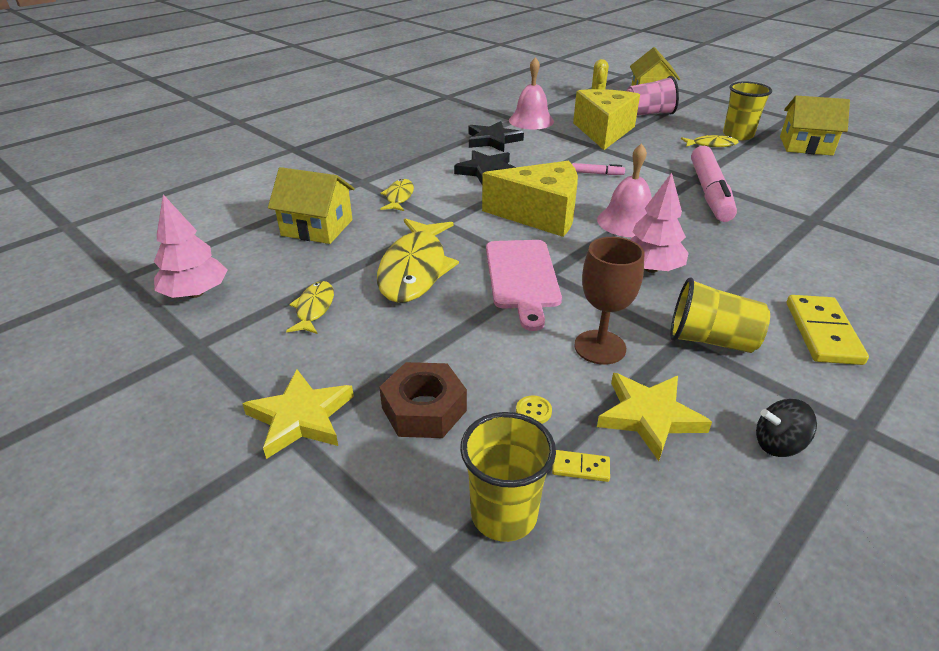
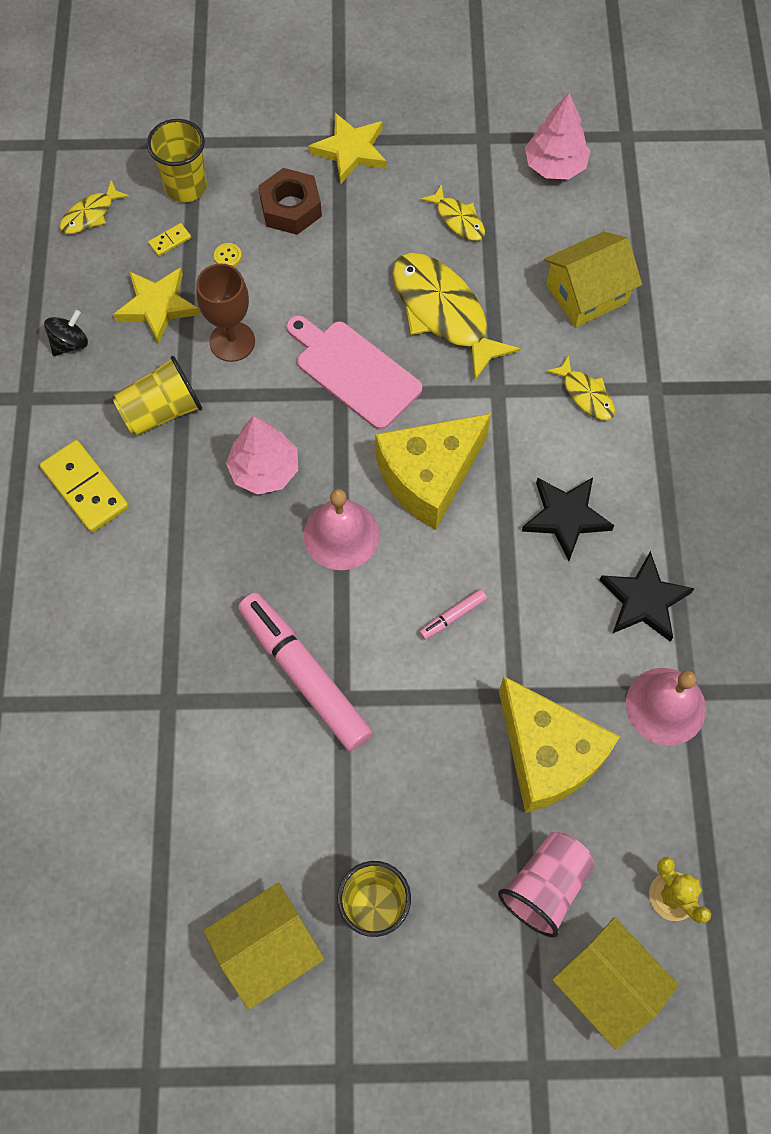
camera: 135 degrees right, 30 degrees up
yellow fish [681,135,739,147] -> yellow fish moved to [60,180,130,234]

